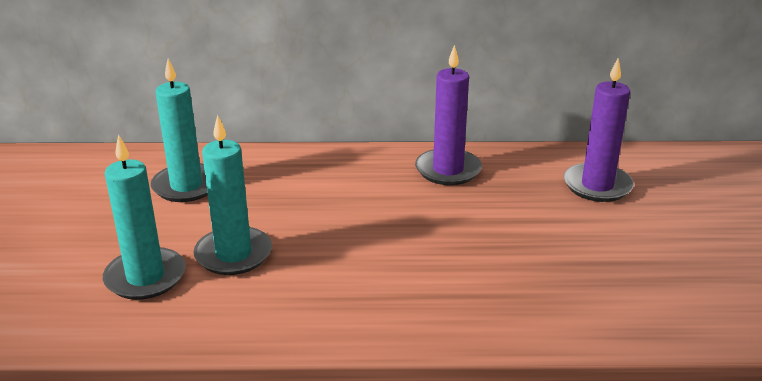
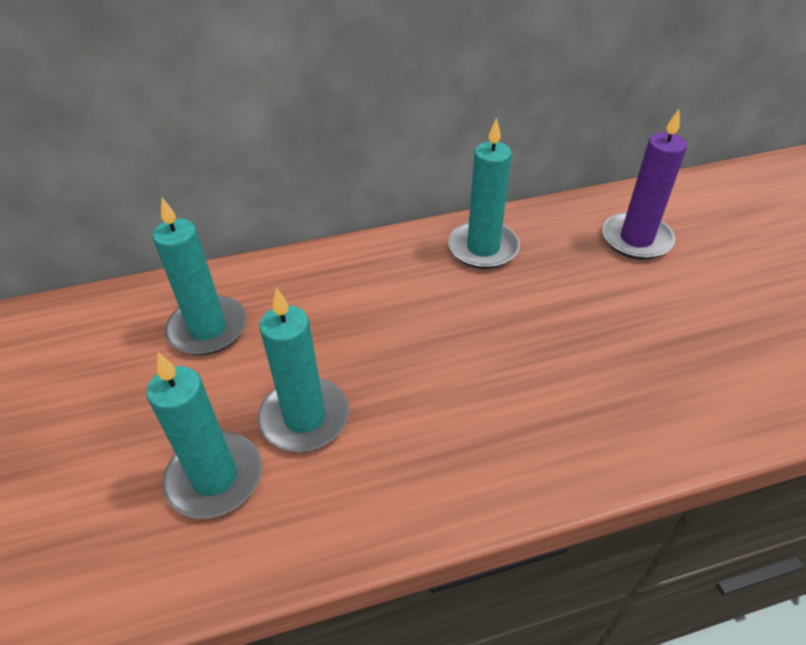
camera: 15 degrees left, 15 degrees up
purple candle [415,44,482,185] -> turquoise candle [448,118,520,269]

